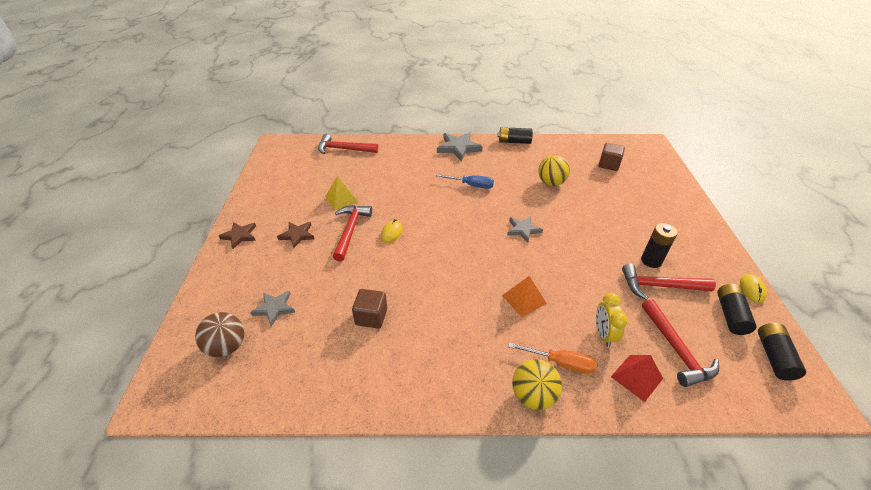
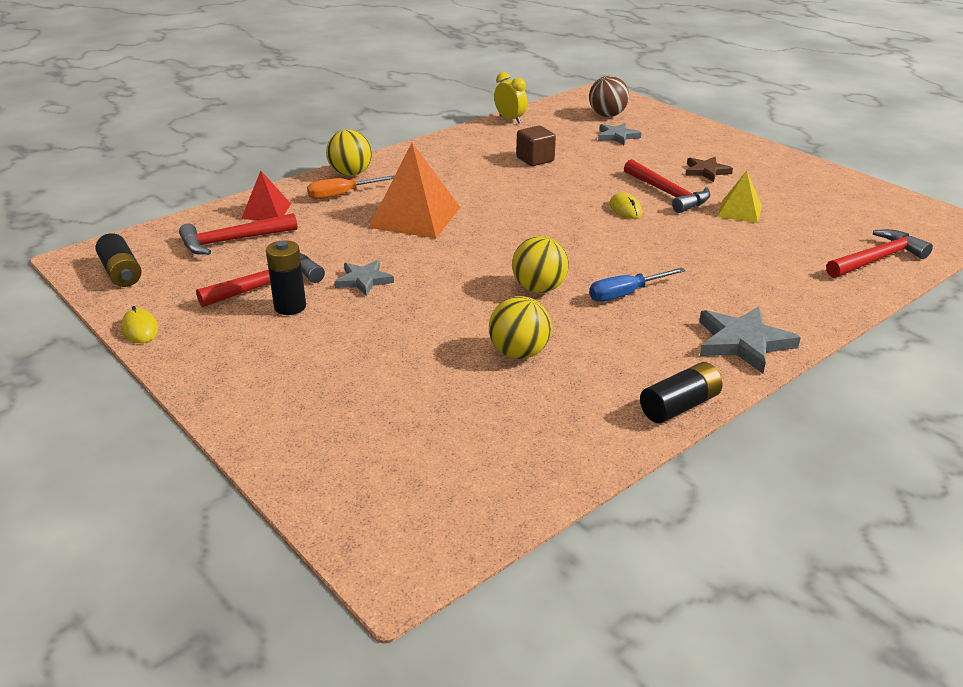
camera: 140 degrees right, 10 degrees down
brown star [219,222,256,249] -> none
orange pyramid [502,276,547,317] -> orange pyramid [369,143,460,238], size x1.78
grey star [507,216,543,243] -> grey star moved to [334,260,394,296]
yellow clock [596,293,628,347] -> yellow clock moved to [494,72,527,124]
brown cube [599,143,625,171] -> none
red hammer [642,299,719,387] -> red hammer turned 60 degrees counterclockwise [179,213,297,255]
black battery [717,284,757,335] -> none
none -> yellow ball [512,236,569,293]

